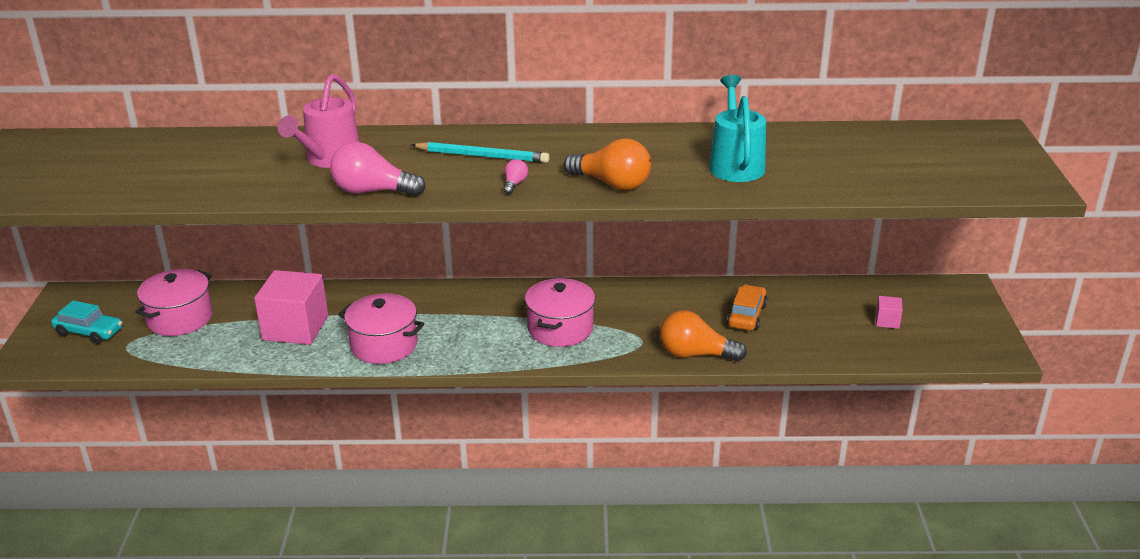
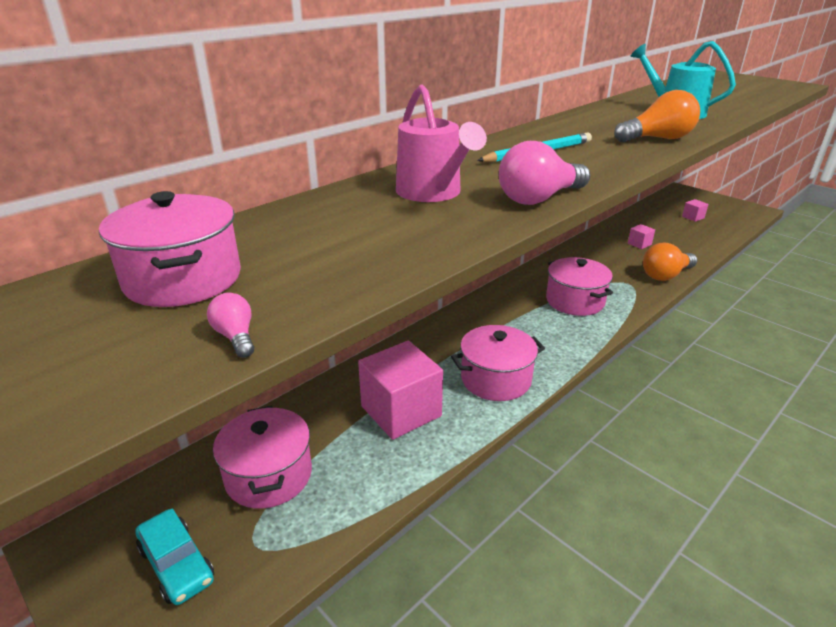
camera: 45 degrees left, 0 degrees up
turquoise car [51,300,122,344] -> turquoise car turned 75 degrees clockwise [135,508,214,605]
pink light bulb [503,159,528,194] -> pink light bulb moved to [207,293,254,358]
orange car [727,284,768,331] -> pink cube [628,224,655,249]
none -> pink pot [99,191,241,307]

